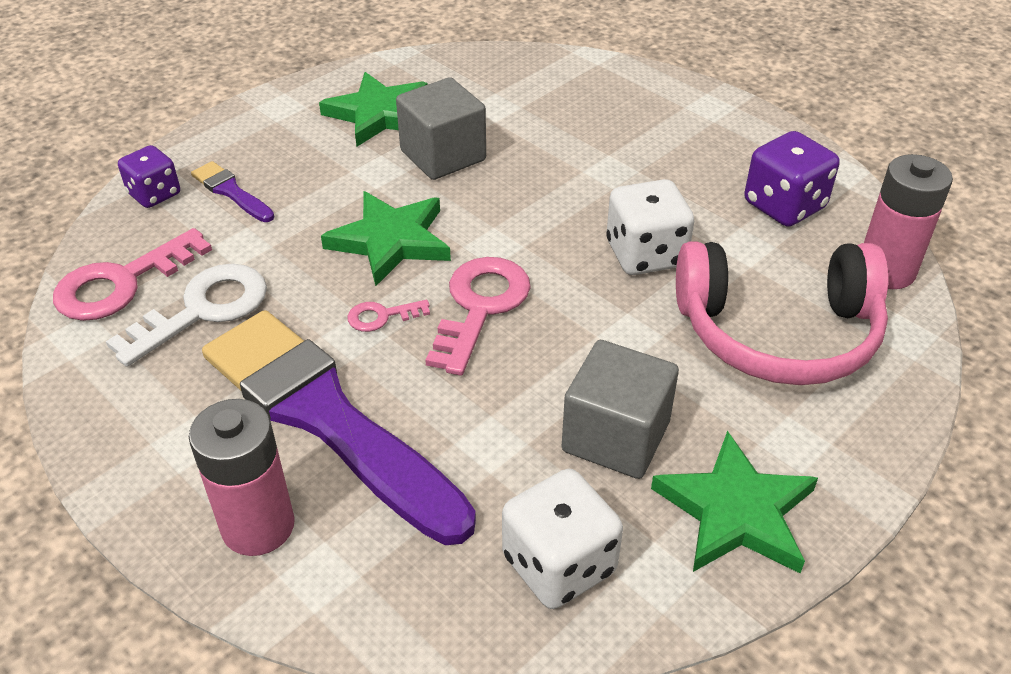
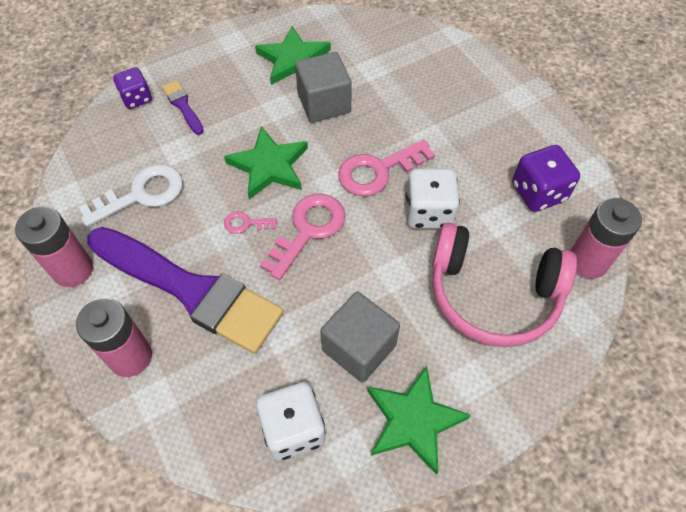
camera: 15 degrees right, 15 degrees up
pink key [53,228,212,321] -> pink key moved to [338,139,435,196]
purple brush [202,310,476,545] -> purple brush turned 150 degrees clockwise [87,227,284,354]
none -> pink battery [15,206,93,287]

